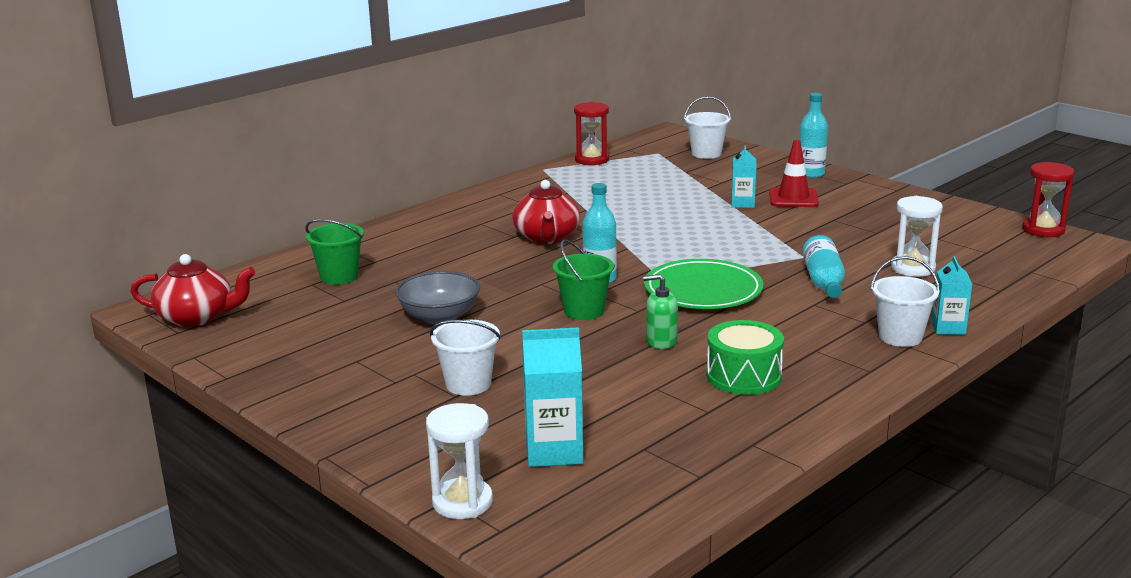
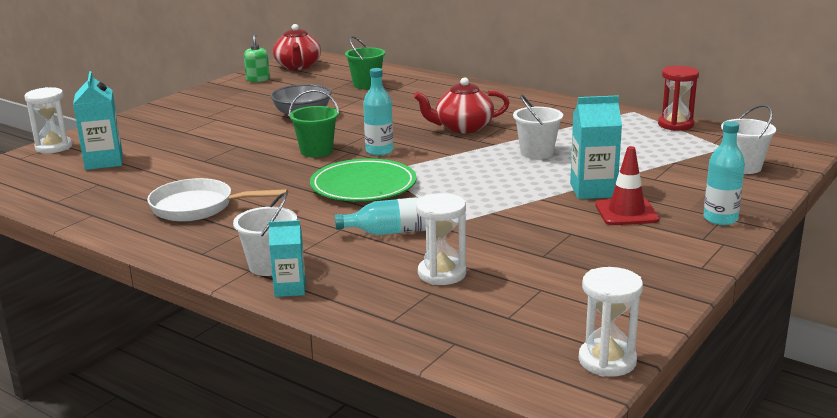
camera: 80 degrees right, 0 degrees up
white bucket [430,320,501,396] -> white bucket moved to [513,95,563,159]
green soap dispenser [643,274,678,349] -> green soap dispenser moved to [244,34,270,82]
green drum [707,320,784,395] -> white pan [147,178,288,221]
turquoise carton [731,145,757,208] -> turquoise carton [570,95,622,199], size x1.58
red hourglass [1022,162,1075,237] -> white hourglass [579,267,643,377]

